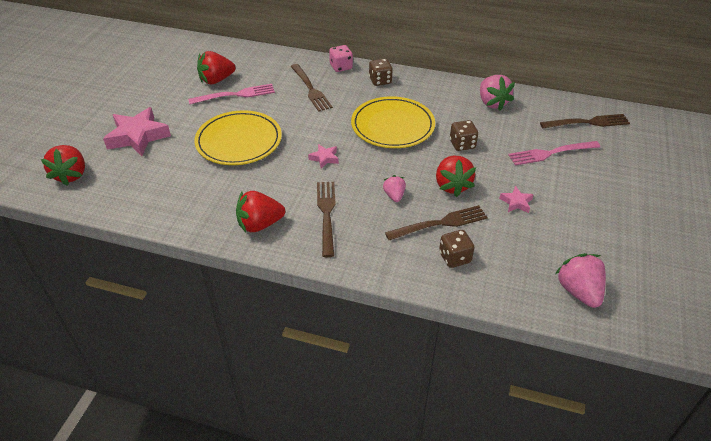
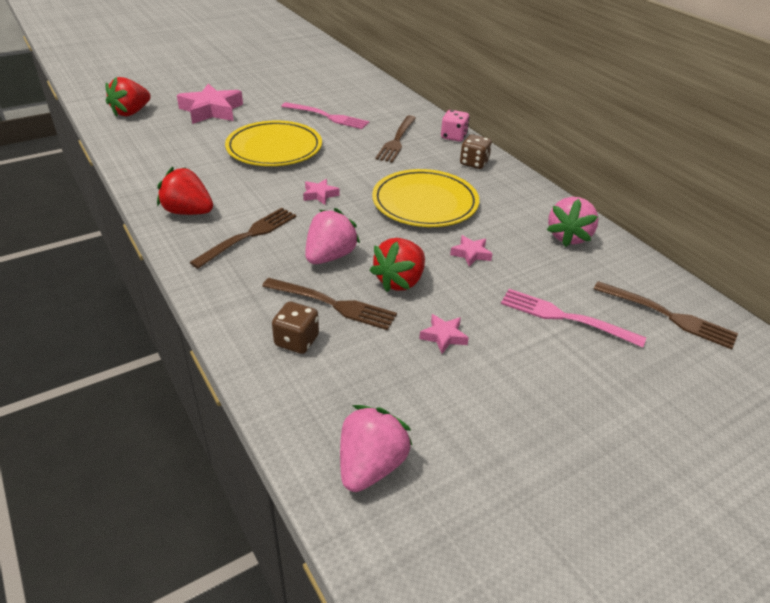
camera: 40 degrees right, 5 degrees down
red strawberry [197,51,235,84] -> none
pink strawberry [383,175,406,202] -> pink strawberry [305,208,360,264], size x1.72
brown dice [450,120,478,151] -> pink star [450,235,492,267]

